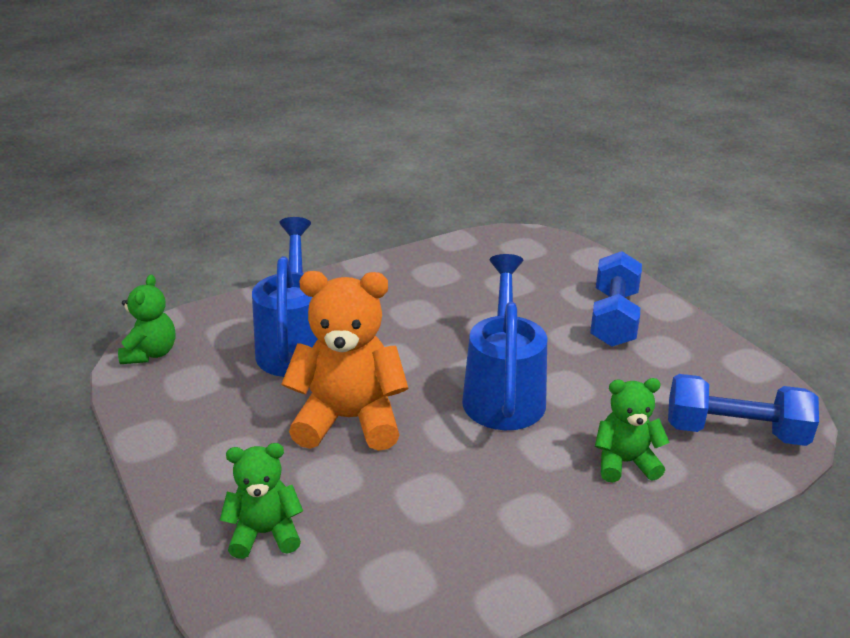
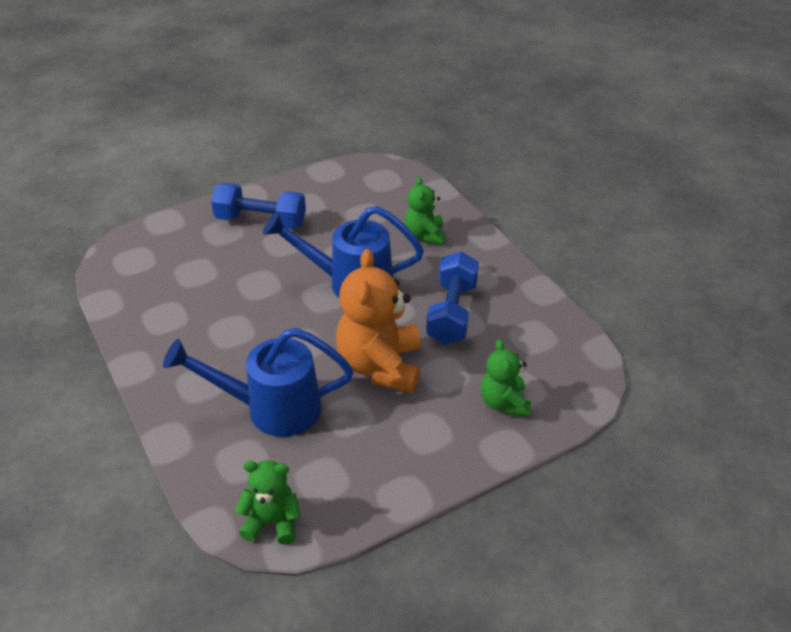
camera: 90 degrees left, 10 degrees up
blue dumbbell [668,374,819,446] -> blue dumbbell moved to [426,251,479,344]

